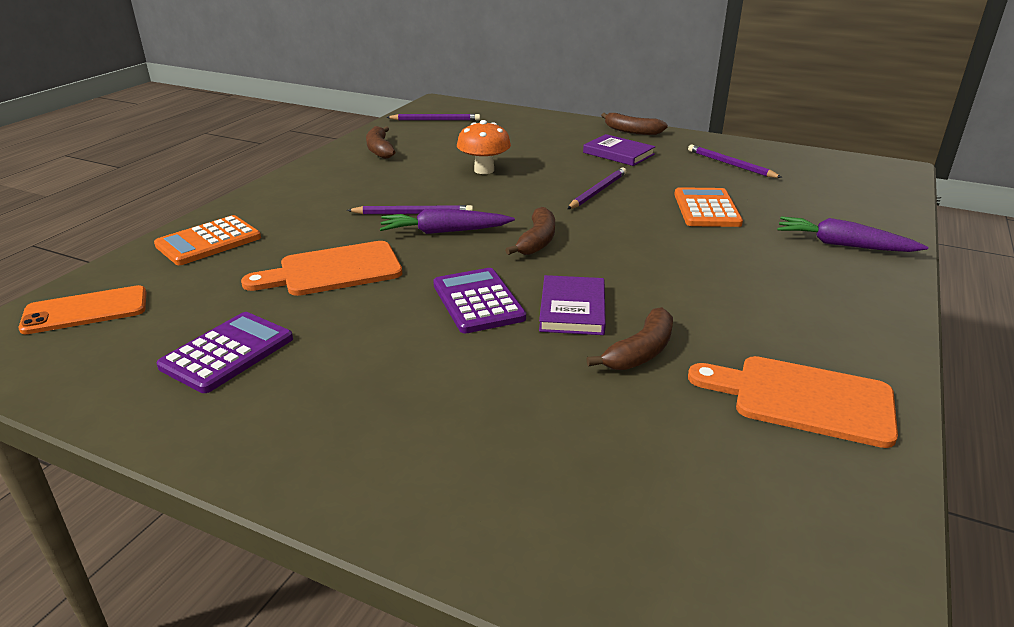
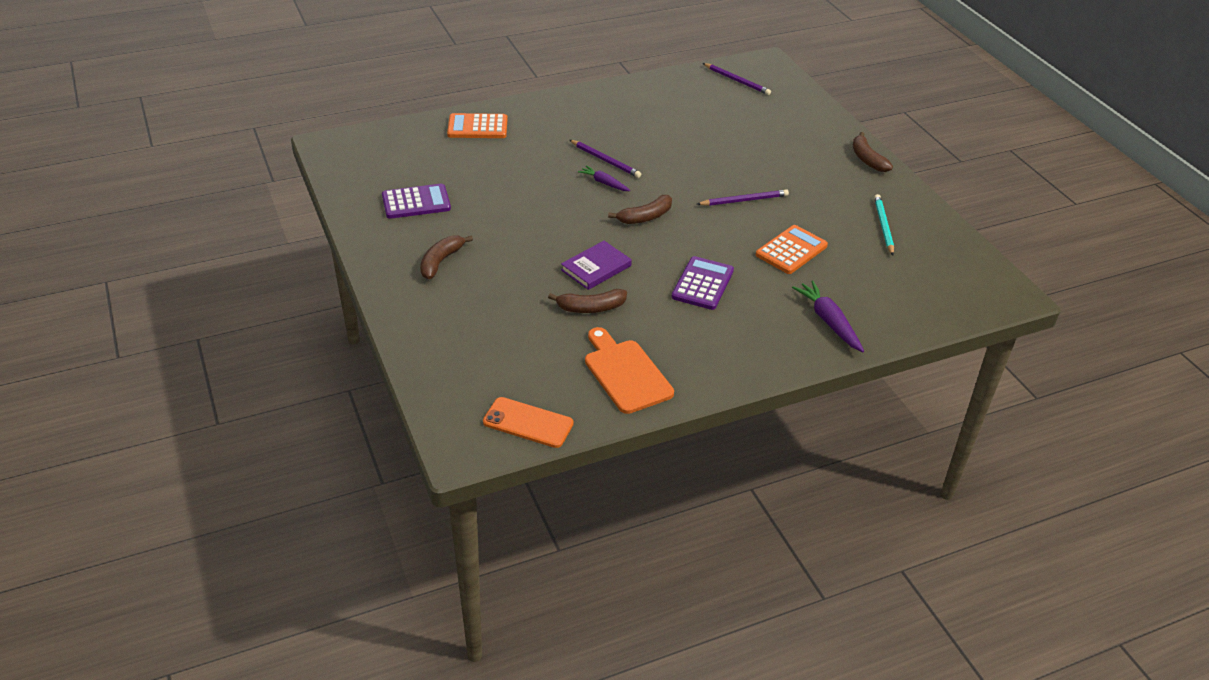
camera: 40 degrees right, 10 degrees up
orange phone [18,285,146,334] -> orange phone moved to [483,397,574,448]
orange cutting board [241,241,402,296] -> none
brown banana [366,126,395,159] -> brown banana moved to [420,235,473,279]
purple carrot [380,208,515,234] -> purple carrot [578,166,630,191], size x0.63
purple calculator [433,268,526,333] -> purple calculator moved to [672,256,734,310]
orange mushroom [457,120,511,174] -> none
purple book [583,134,656,166] -> none
purple pencil [688,144,782,178] -> turquoise pencil [874,194,894,255]

